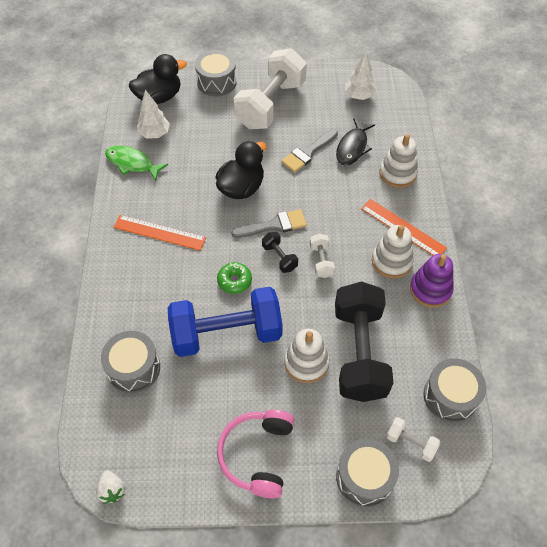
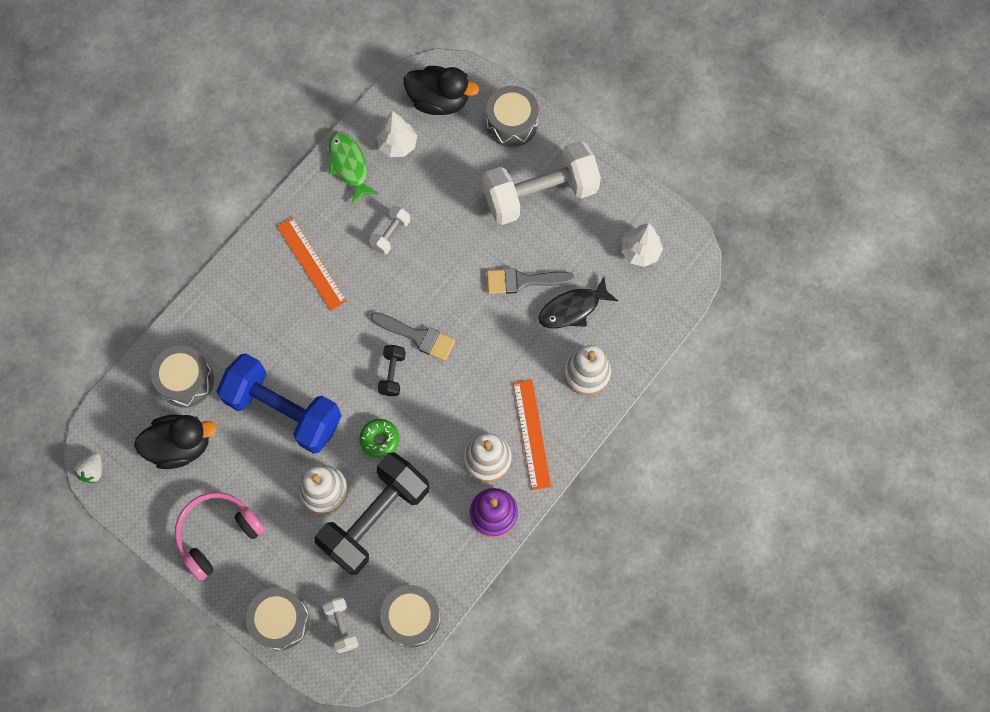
camera: 40 degrees right, 15 degrees up
black duck [216,141,266,199] -> black duck moved to [134,415,217,469]
green donut [217,262,252,294] -> green donut moved to [359,419,399,458]
white dumbbell [310,234,335,278] -> white dumbbell moved to [369,206,410,254]

